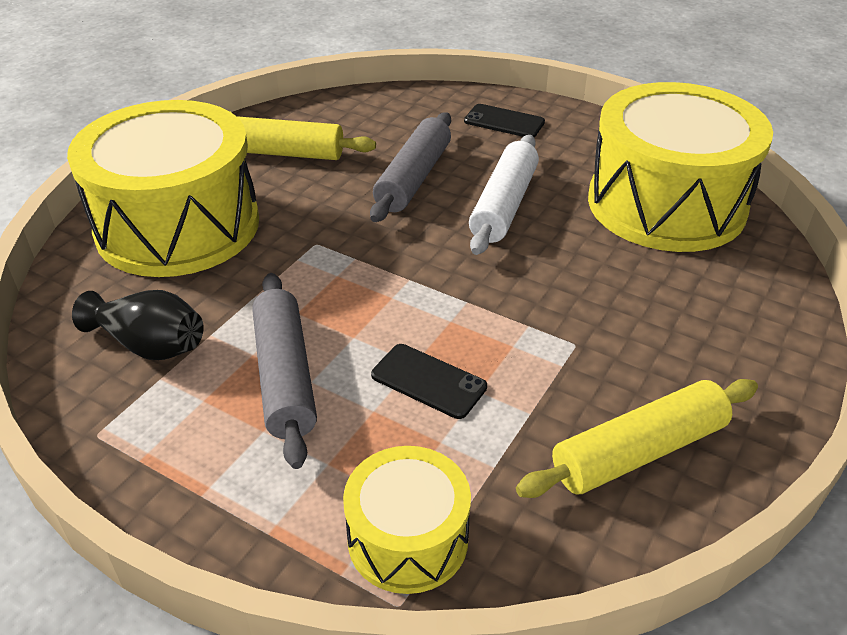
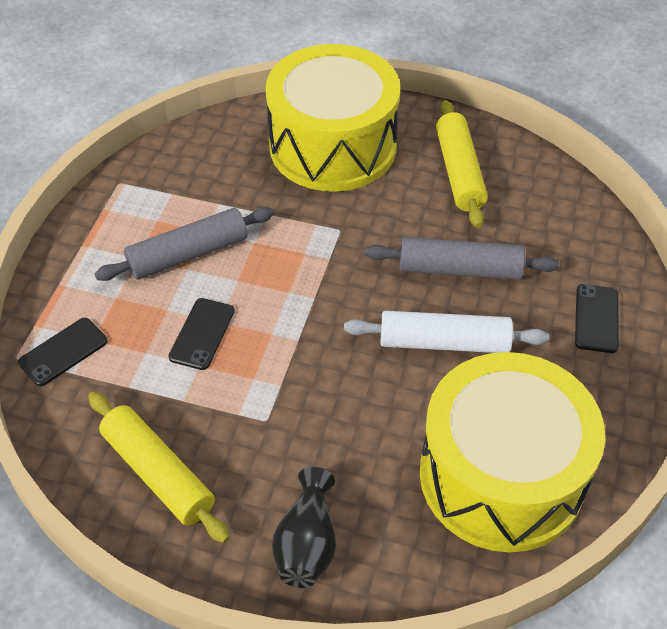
camera: 75 degrees right, 10 degrees up
black vase [72,290,203,360] -> black vase moved to [272,467,336,588]
yellow drum [343,446,471,594] -> black phone [18,318,107,386]

